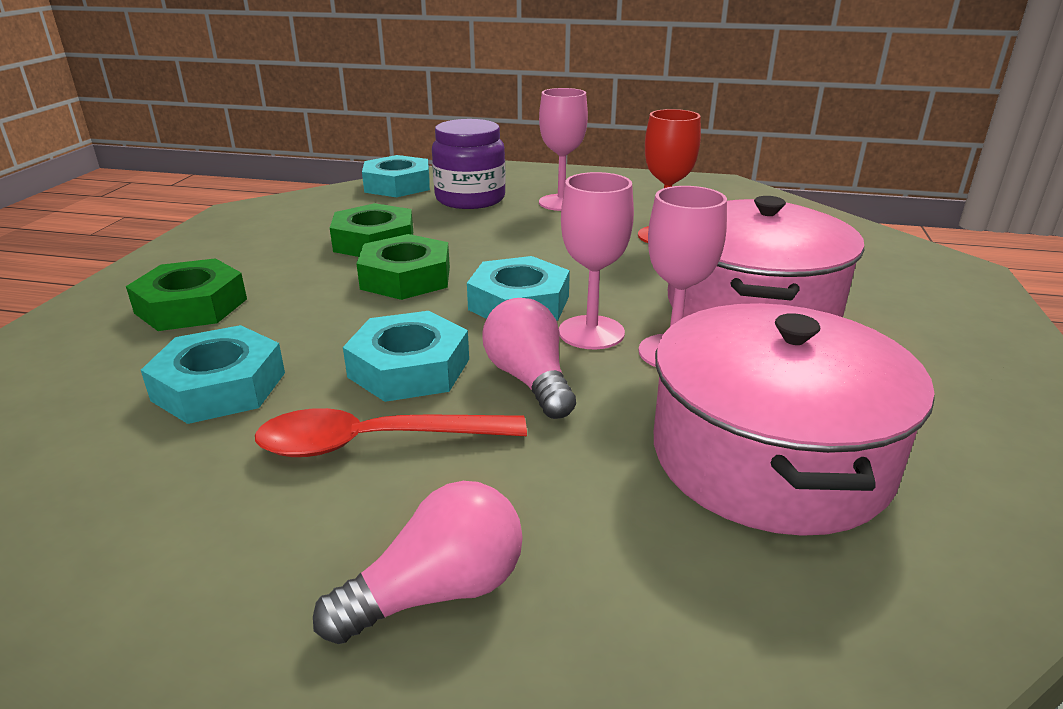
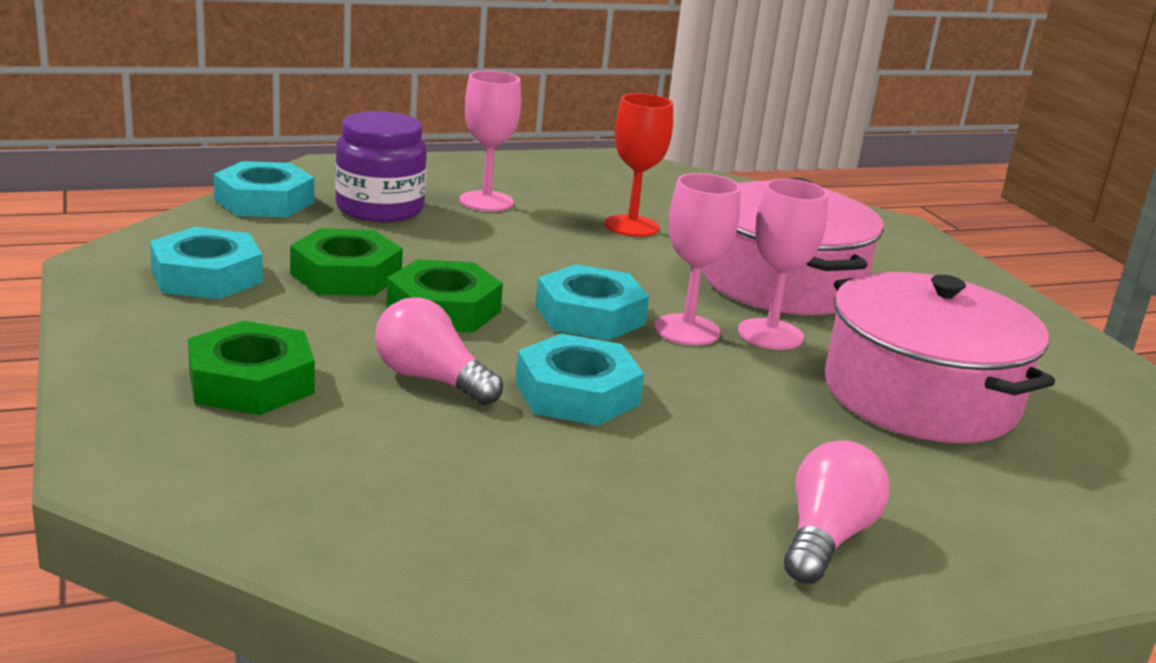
camera: 35 degrees left, 5 degrees down
turquoise nut [141,325,285,424] -> turquoise nut moved to [150,227,263,299]
red spoon [255,408,527,457] -> none
pink light bulb [482,298,576,419] -> pink light bulb moved to [375,297,503,406]

